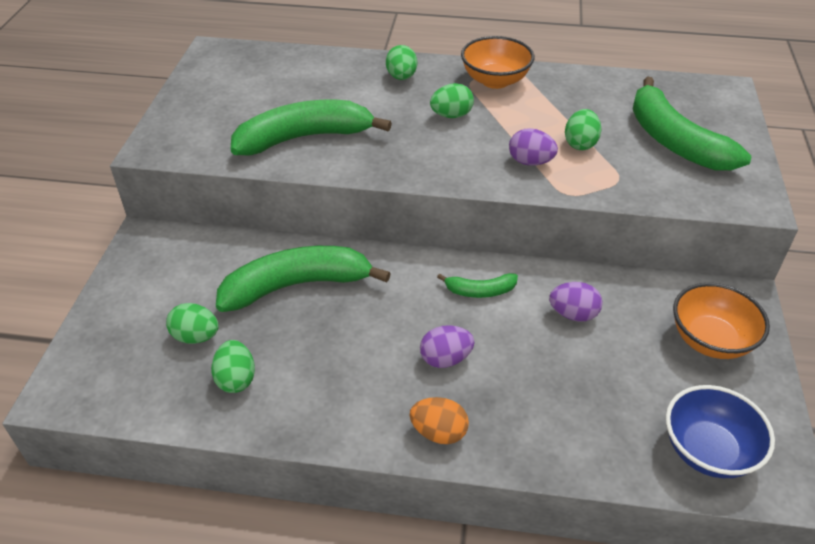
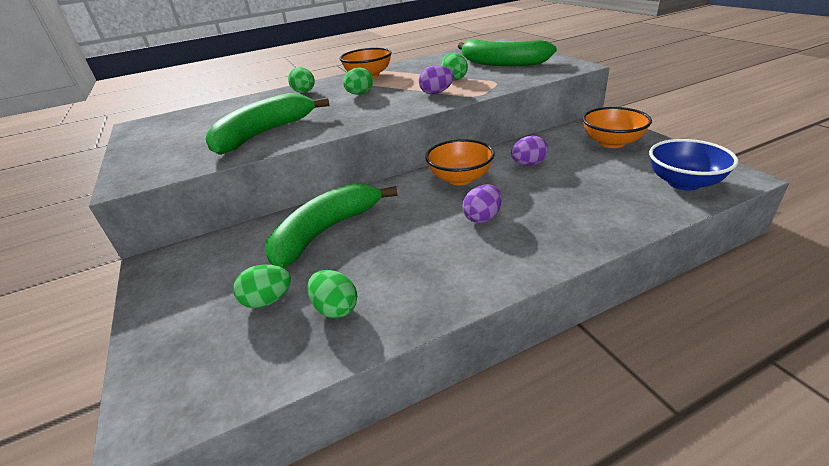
camera: 30 degrees left, 10 degrees down
orange egg [410,397,469,444] -> none
green banana [437,273,518,298] -> orange bowl [425,139,495,185]

